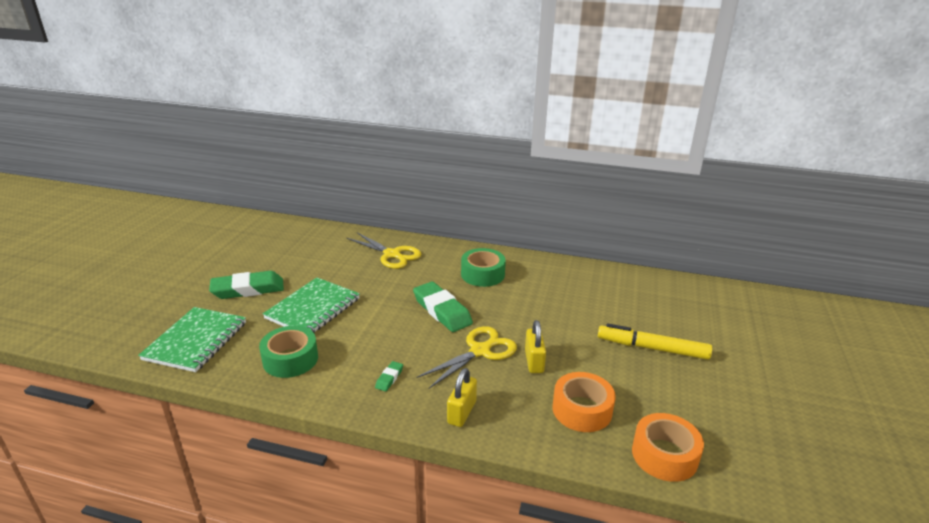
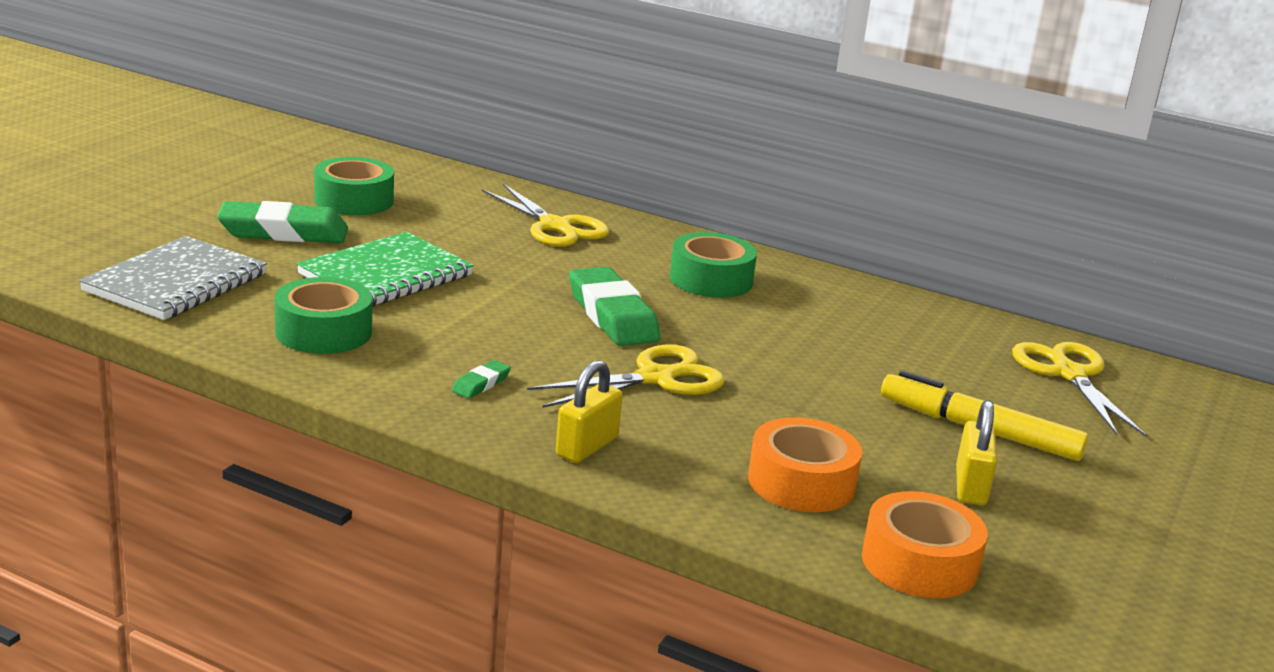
camera: 10 degrees right, 5 degrees down
green notebook [138,307,246,372] -> grey notebook [79,236,267,320]
yellow padlock [525,320,546,373] -> yellow padlock moved to [956,400,997,505]
none -> green tape [314,157,394,215]
none -> yellow scissors [1012,342,1147,437]

